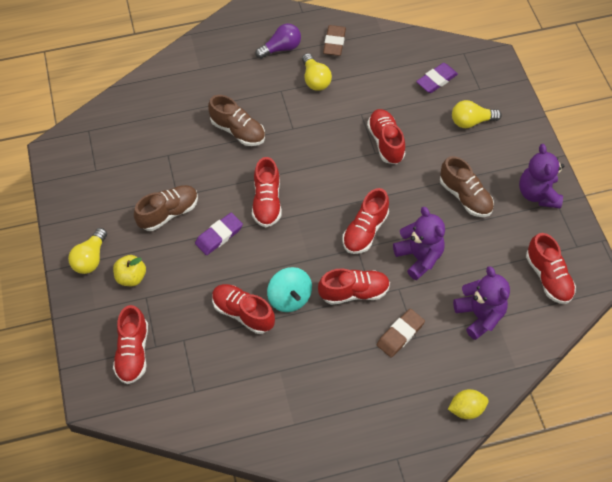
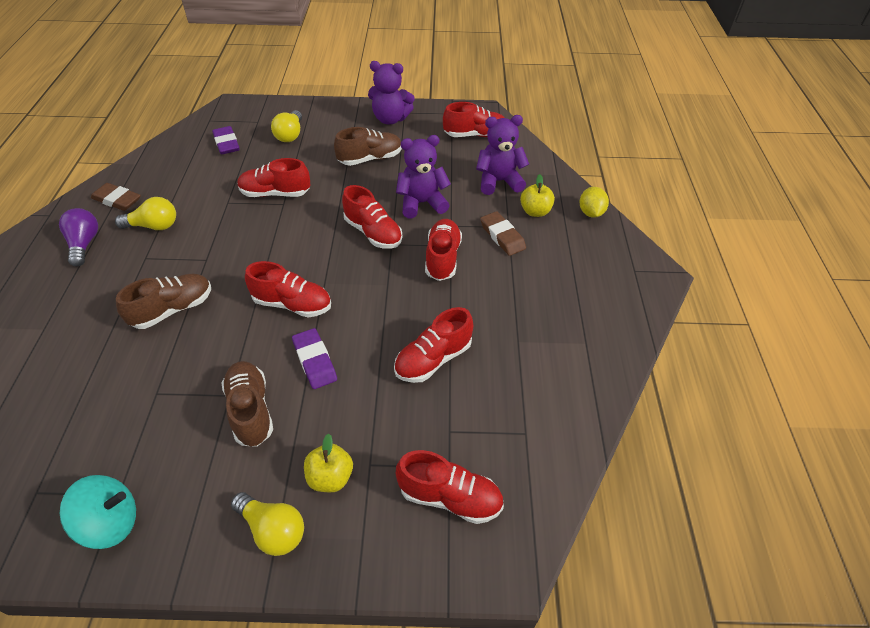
camera: 75 degrees left, 10 degrees down
turquoise spinning top [267,267,312,312] -> turquoise spinning top moved to [60,475,136,549]
none -> yellow apple [520,174,555,217]

